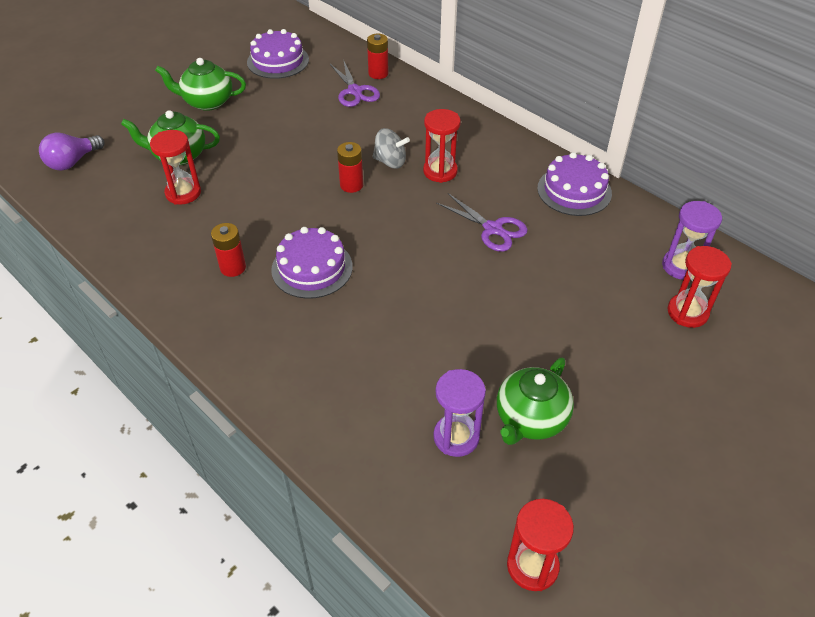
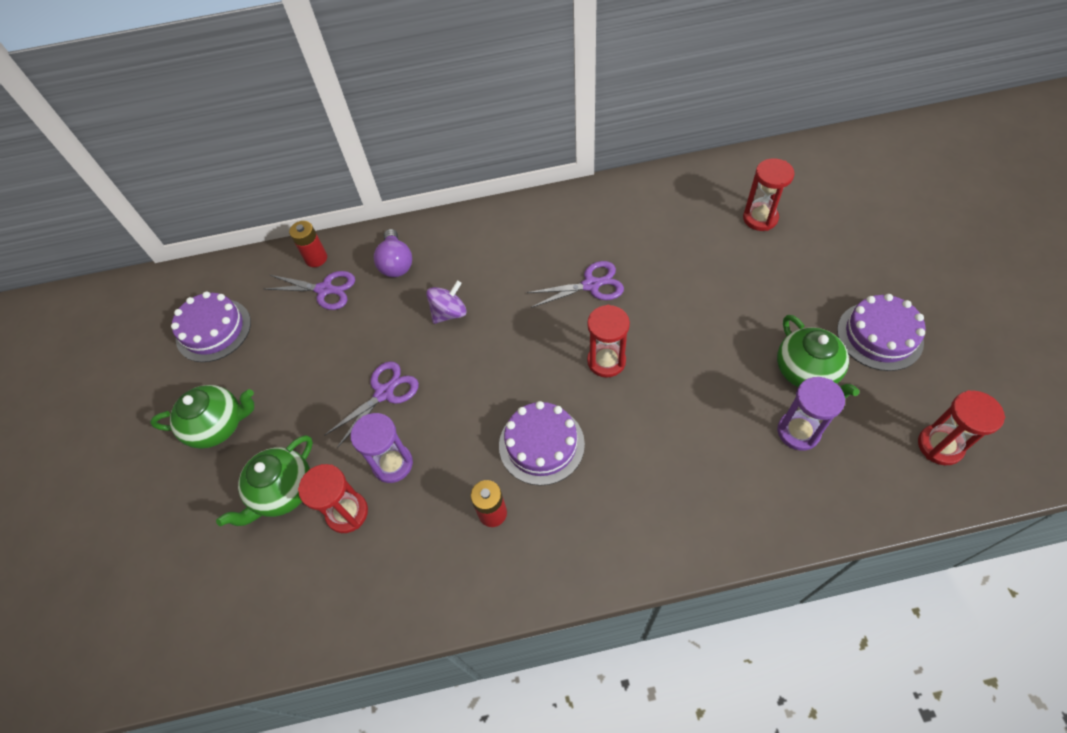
camera: 50 degrees left, 10 degrees up
purple light bulb [39,133,105,171] -> purple light bulb moved to [374,229,412,277]
green teapot [155,58,246,111] -> green teapot turned 135 degrees counterclockwise [150,385,254,449]
red battery [337,142,363,193] -> none
grey spinning top [372,128,410,169] -> purple spinning top [426,280,466,324]
red hourglass [423,109,461,183] -> red hourglass moved to [587,305,630,378]
purple cake [537,152,612,216] -> purple cake moved to [837,294,926,371]
purple hourglass [662,201,722,280] -> purple hourglass moved to [350,413,413,483]
none -> purple scissors [324,361,419,448]

